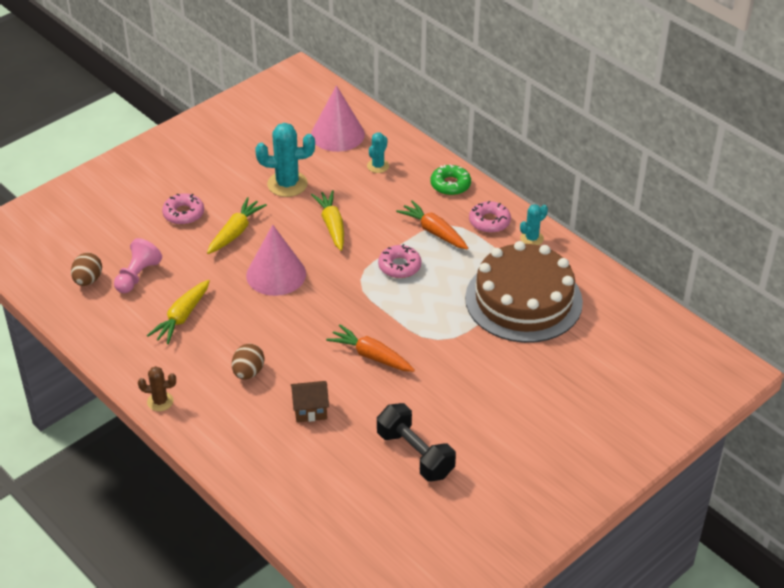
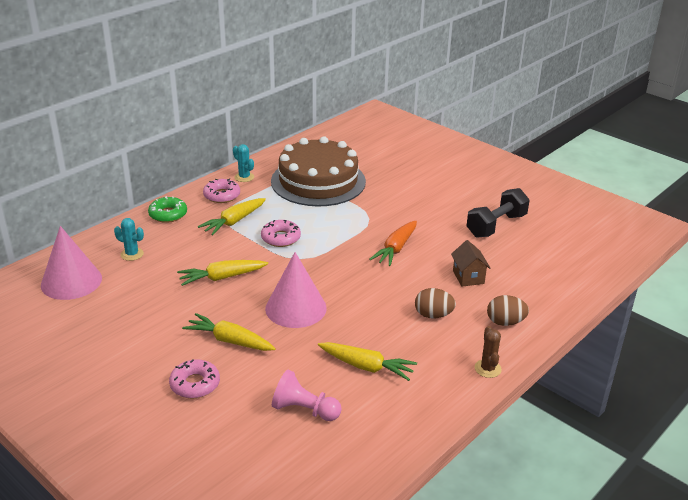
camera: 95 degrees left, 10 degrees down
brown egg [71,253,102,286] -> brown egg moved to [487,295,529,326]
turquoise cactus [255,123,315,197] -> none
orange carrot [396,200,468,250] -> yellow carrot [198,198,266,235]

